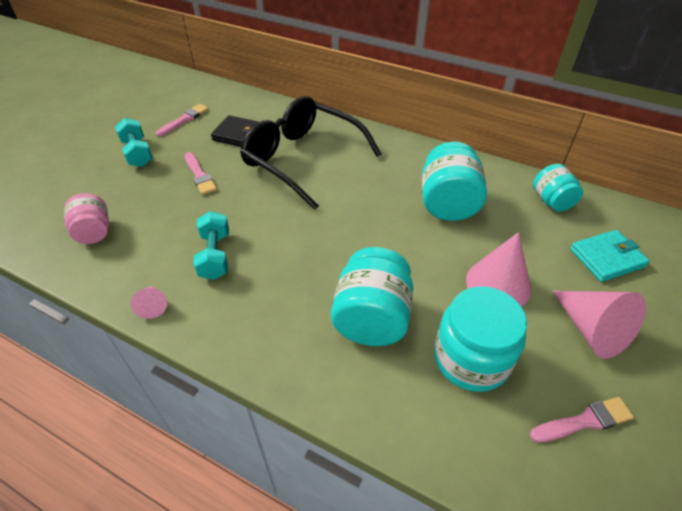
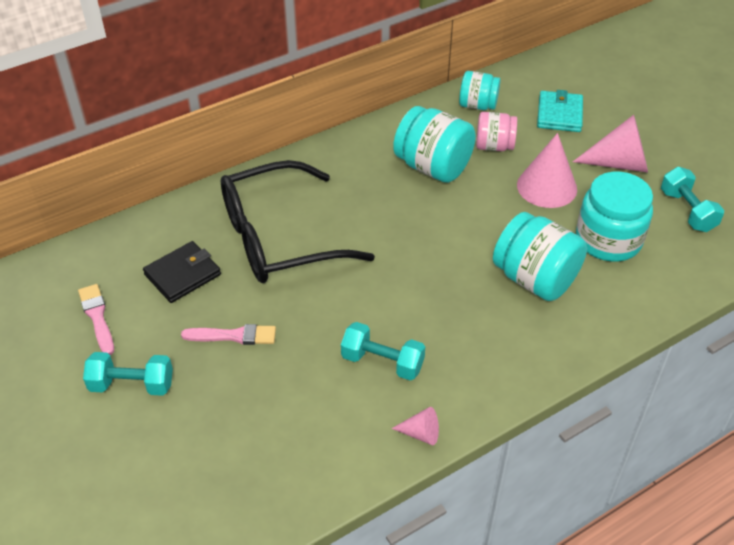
camera: 60 degrees left, 0 degrees up
pink jar [64,193,109,244] -> pink jar moved to [476,112,517,151]
pink brush [530,397,634,443] -> turquoise dumbbell [661,167,724,232]

